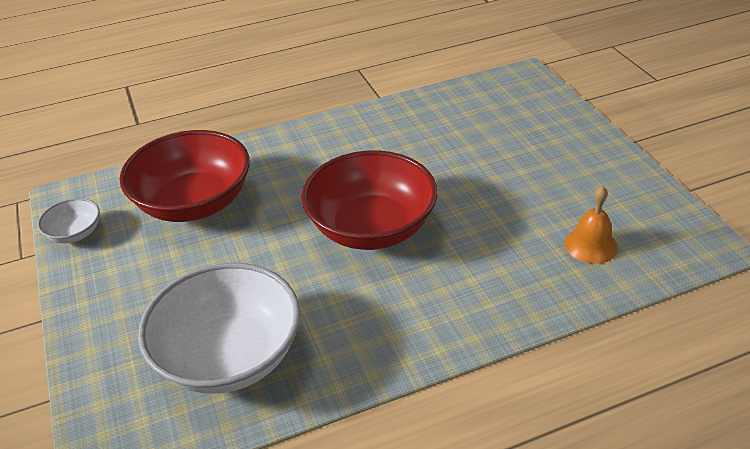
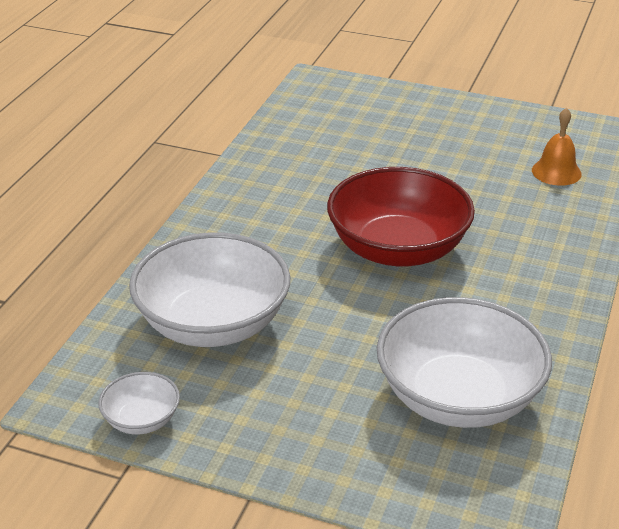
camera: 50 degrees left, 5 degrees down
red bowl [120,130,250,222] -> white bowl [129,232,290,347]

